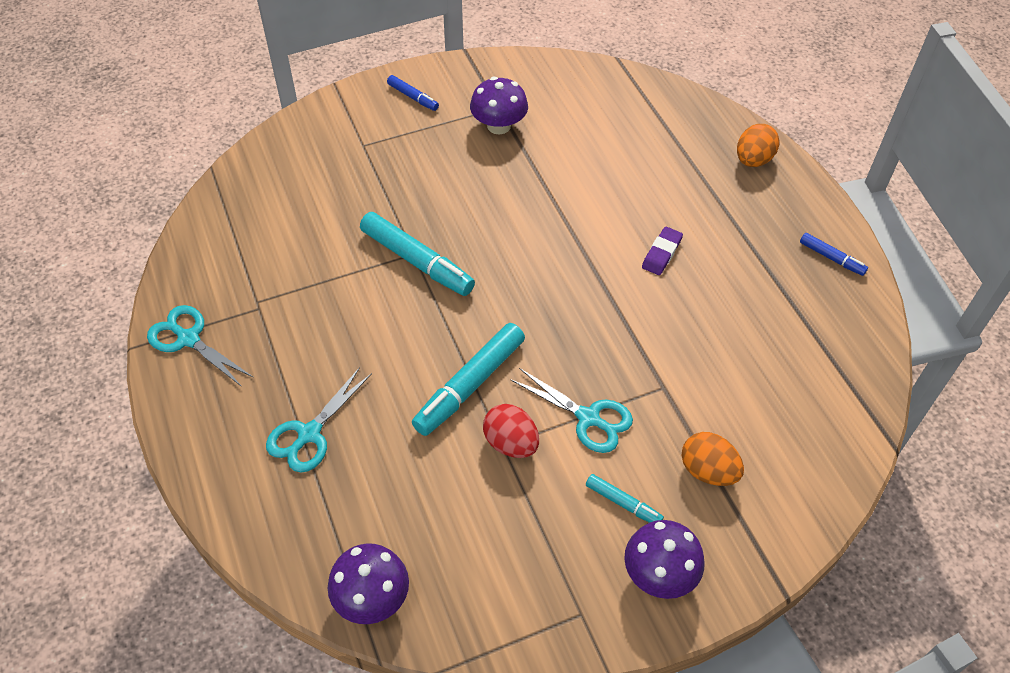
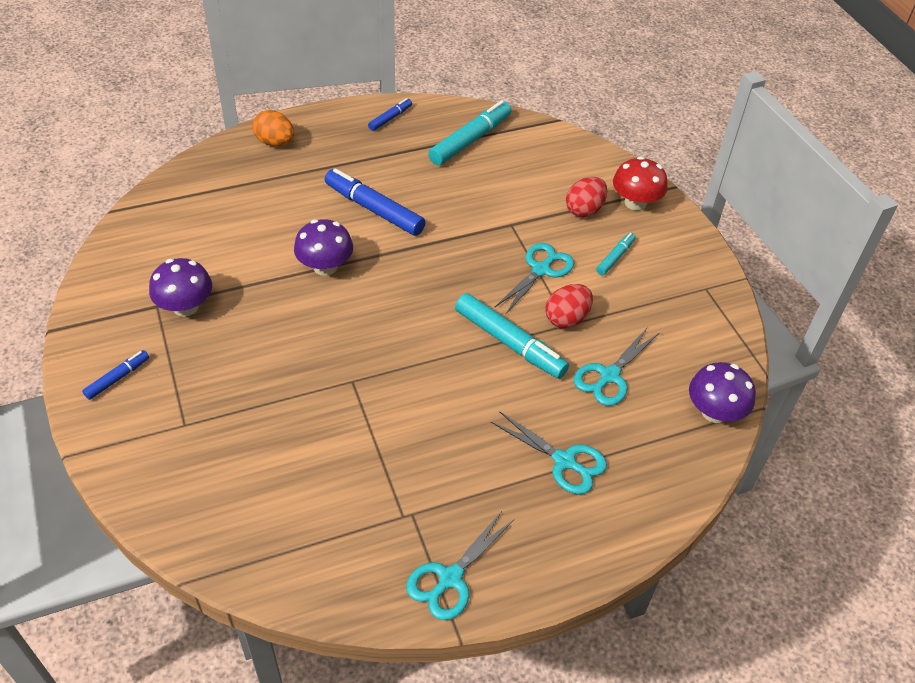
camera: 90 degrees left, 5 degrees down
turquoise marker [360,212,475,296] -> turquoise marker moved to [428,100,511,165]
purple mushroom [624,520,705,599] -> purple mushroom moved to [294,219,353,276]
purple eraser [642,227,683,275] -> blue marker [325,168,426,236]
orange egg [682,432,744,486] -> red egg [566,177,607,217]
none -> turquoise scissors [573,327,659,406]
none -> red mushroom [613,156,668,211]

